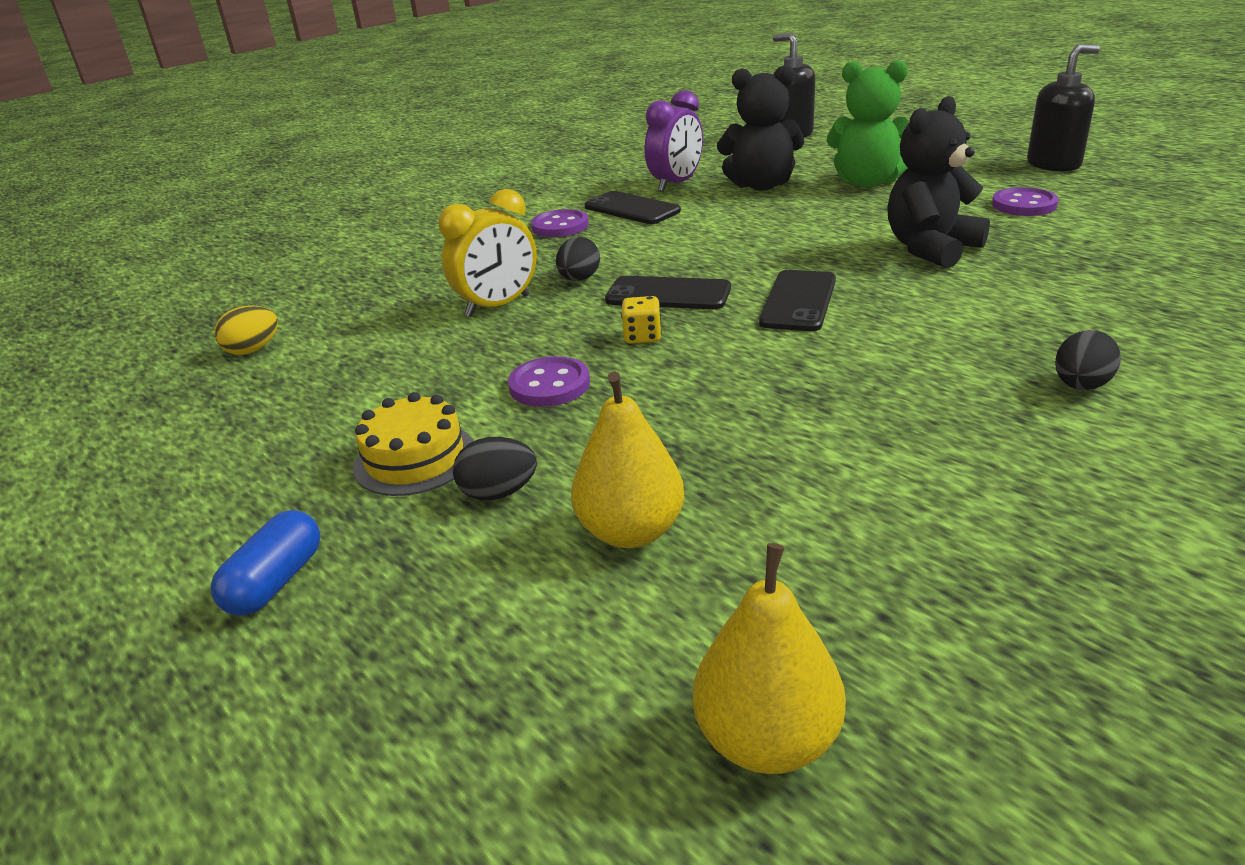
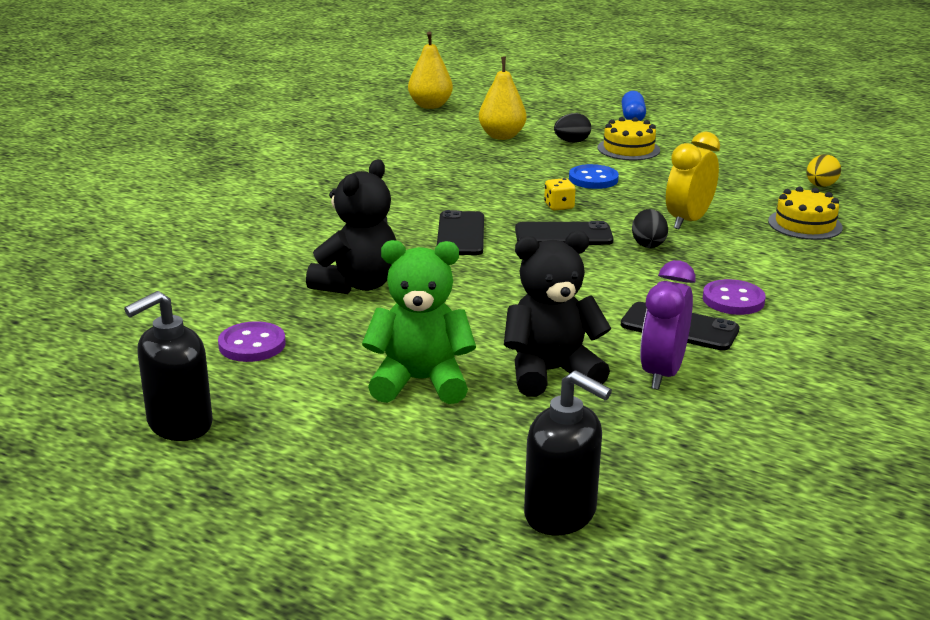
camera: 160 degrees right, 5 degrees down
purple button [508,356,590,407] -> blue button [569,164,619,189]
black egg [1055,330,1121,390] -> none
none -> yellow cake [768,186,843,240]

